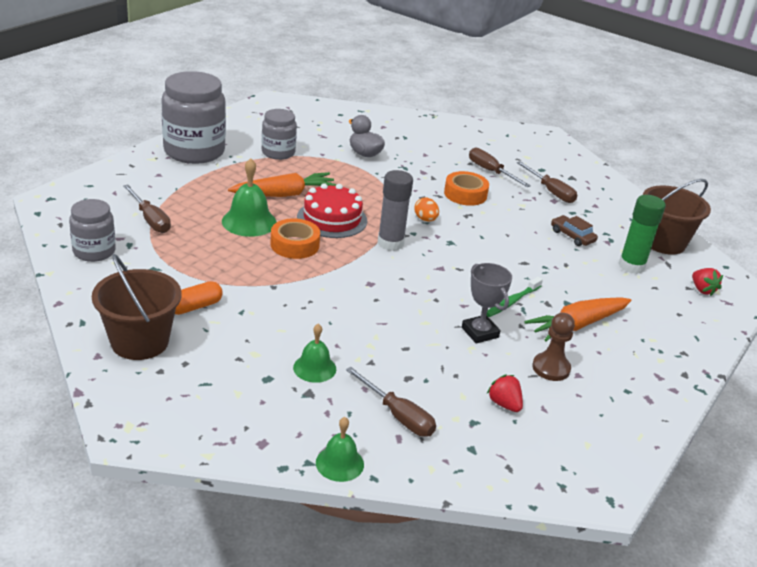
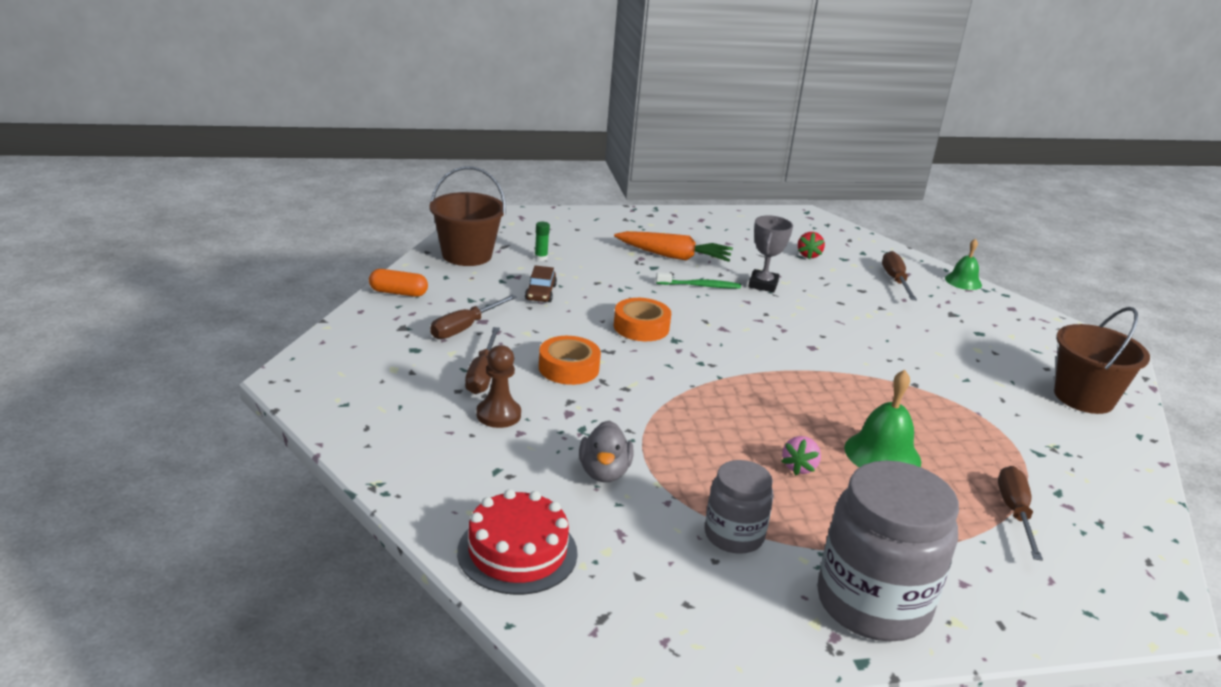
camera: 135 degrees left, 5 degrees down
grey jar [69,199,116,262] -> none
orange capsule [175,281,223,315] -> orange capsule moved to [369,269,428,297]
orange carrot [228,172,337,197] -> pink strawberry [781,436,821,475]
orange tape [270,218,320,259] -> orange tape moved to [614,298,671,341]
green bell [293,324,336,383] -> none
red cake [297,183,367,238] -> red cake moved to [457,489,578,595]
grey glue stick [378,170,413,251] -> none
orange egg [414,197,439,221] -> none
brown screwdriver [517,161,577,203] -> brown screwdriver turned 150 degrees counterclockwise [430,295,517,339]
brown pawn [532,313,575,381] -> brown pawn moved to [476,345,521,428]
green glue stick [618,195,666,274] -> green glue stick [535,222,550,261], size x0.46
red strawberry [692,268,723,296] -> none

